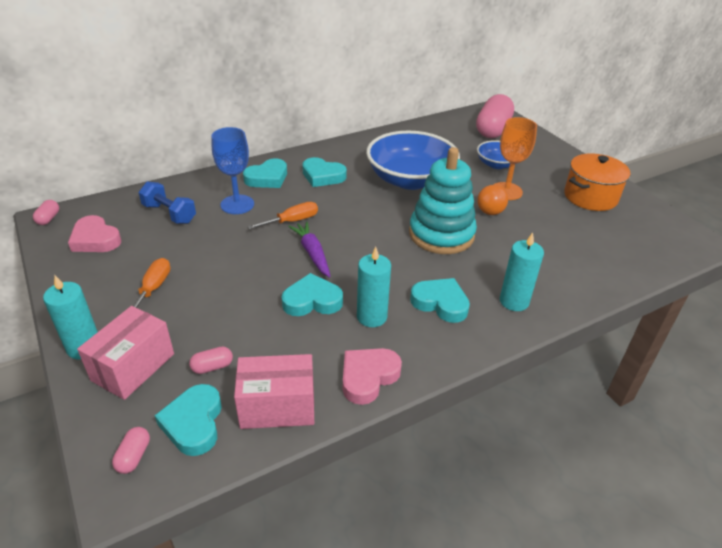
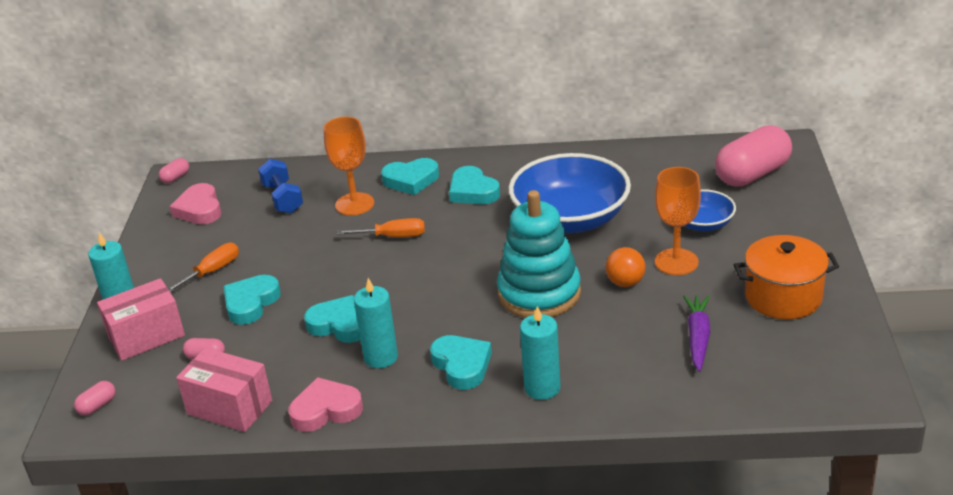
camera: 35 degrees right, 5 degrees down
turquoise heart [154,384,222,456] -> turquoise heart moved to [223,275,281,325]
blue goblet [211,127,254,214] -> orange goblet [324,117,374,216]
purple carrot [288,222,331,278] -> purple carrot moved to [683,295,710,372]

